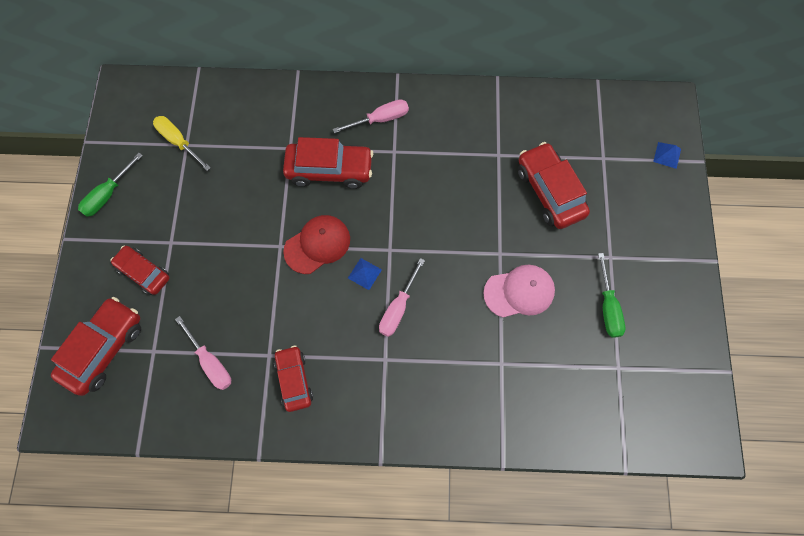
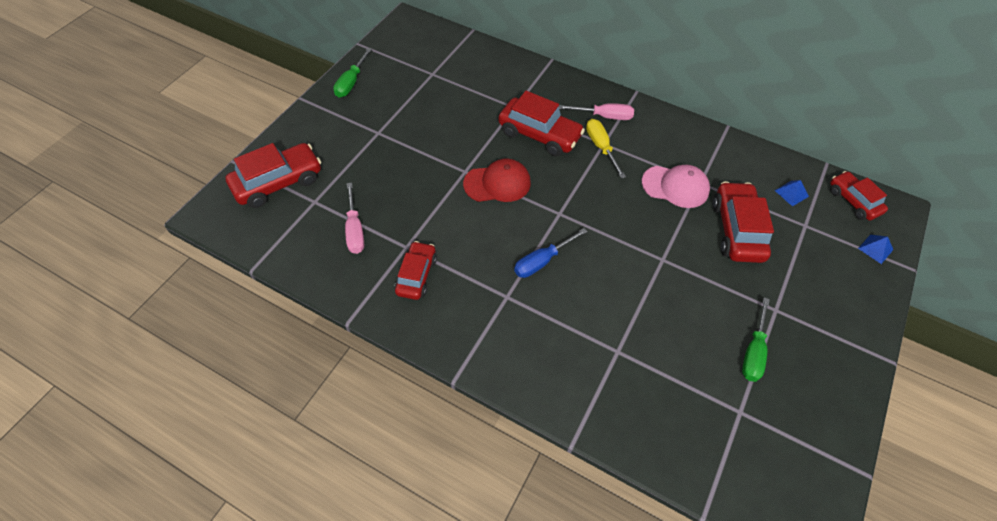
camera: 25 degrees right, 15 degrees down
green screwdriver [78,153,143,217] -> green screwdriver turned 45 degrees counterclockwise [333,48,372,97]
red car [111,246,170,295] -> red car moved to [830,171,888,221]
yellow screwdriver [153,116,211,171] -> yellow screwdriver moved to [586,119,626,179]
blue pyramid [348,258,382,290] -> blue pyramid moved to [775,180,809,207]
pink screwdriver [379,258,425,337] -> blue screwdriver [514,228,588,278]
pink cap [483,265,555,318] -> pink cap moved to [642,165,710,208]

